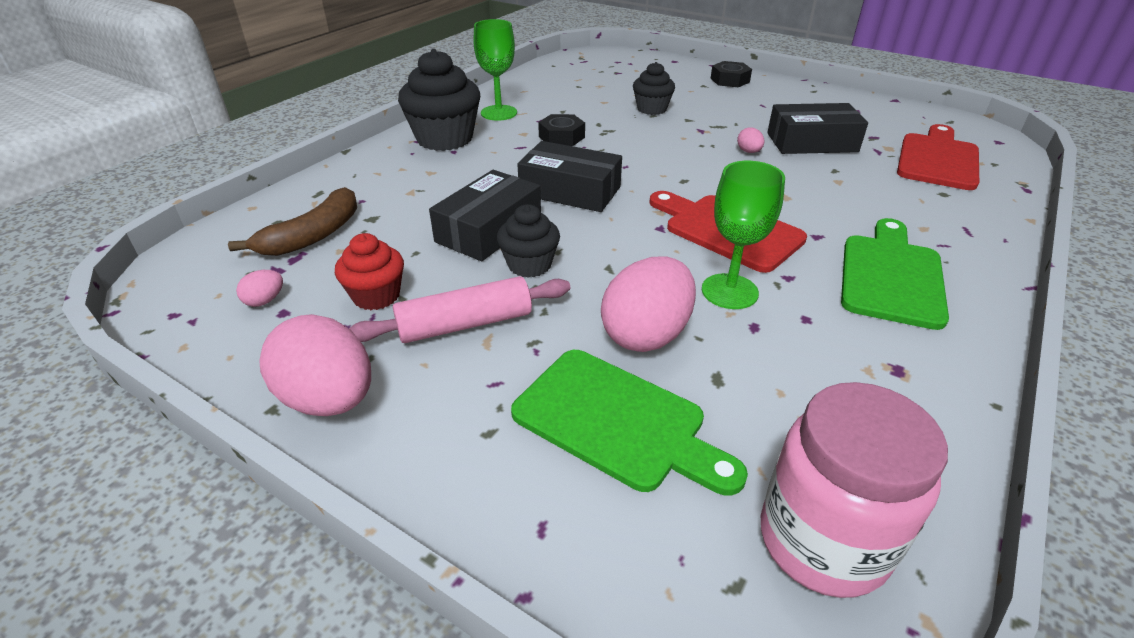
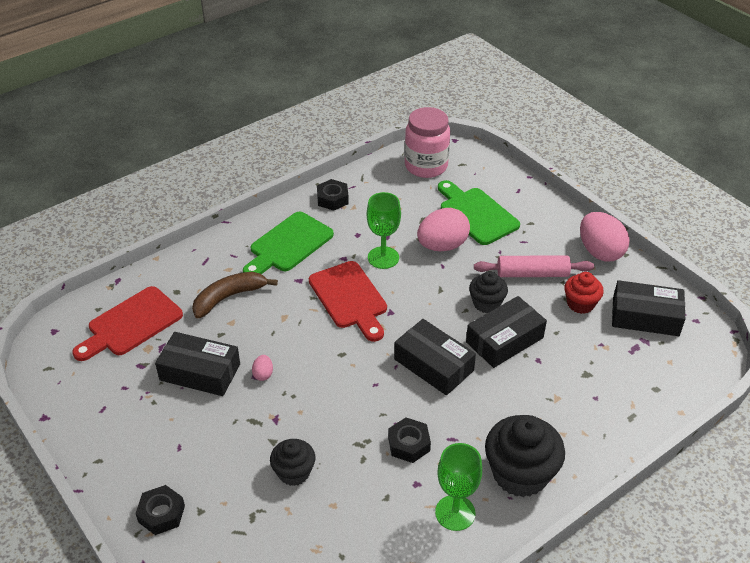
camera: 160 degrees left, 5 degrees up
brown banana [228,187,357,256] -> brown banana moved to [192,272,278,319]
pink egg [236,270,283,307] -> black box [612,280,685,336]
none -> black nut [317,179,349,211]

